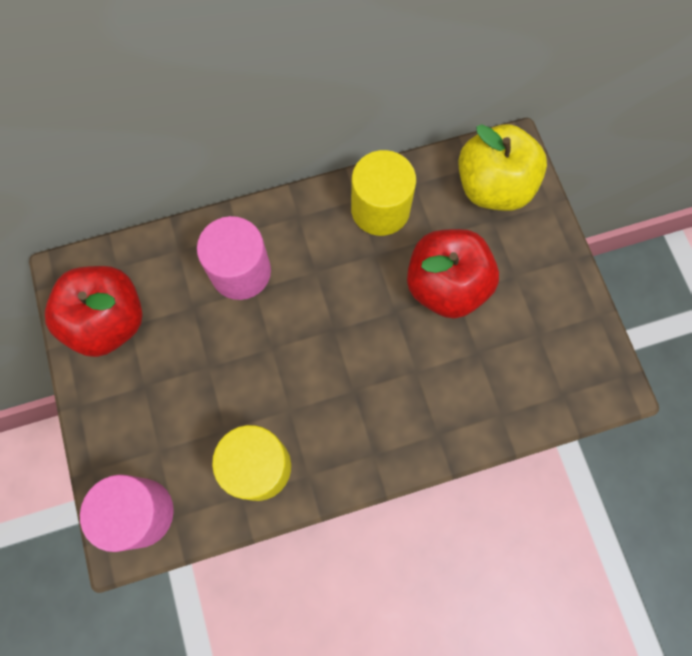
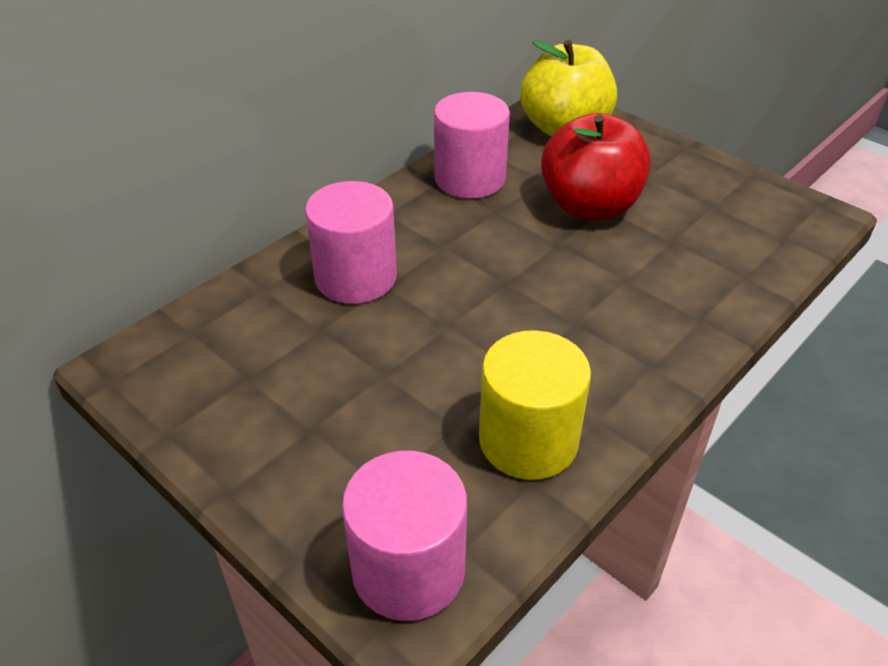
camera: 30 degrees left, 30 degrees down
red apple [45,266,143,357] -> none
yellow cylinder [351,150,416,236] -> pink cylinder [434,92,510,199]

